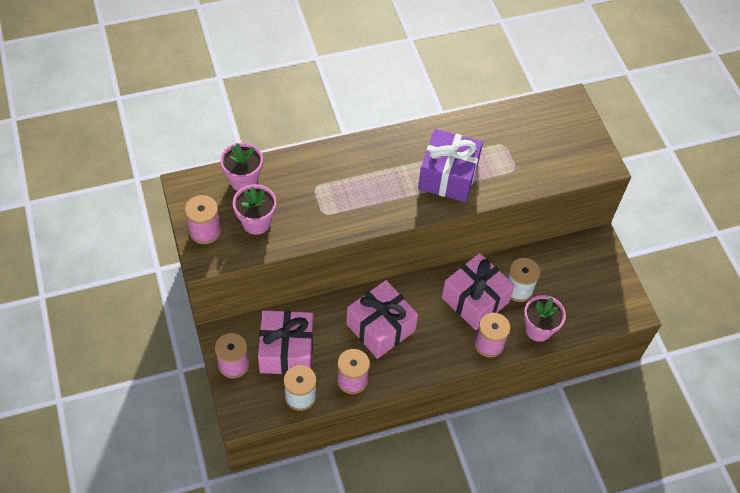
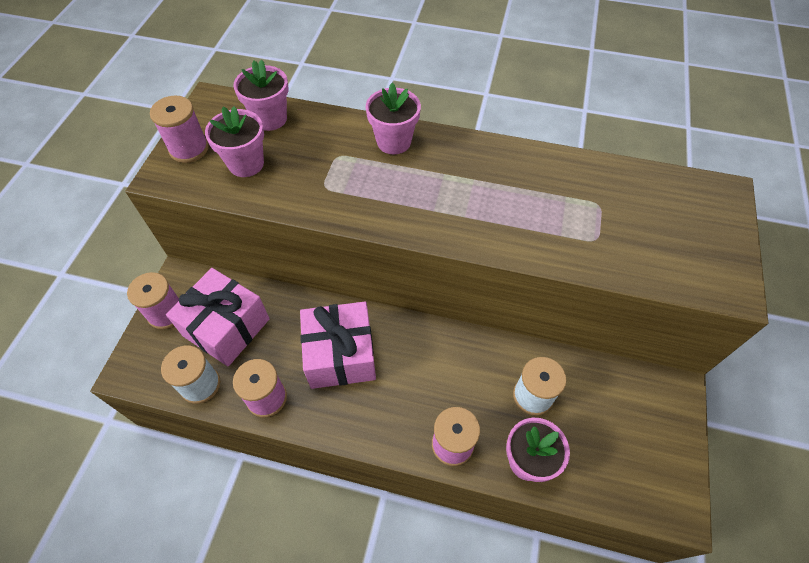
camera: 35 degrees right, 0 degrees up
purple gift [418,129,483,202] -> none
pink gift [442,253,515,330] -> none
none -> pink flower pot [365,83,421,154]

